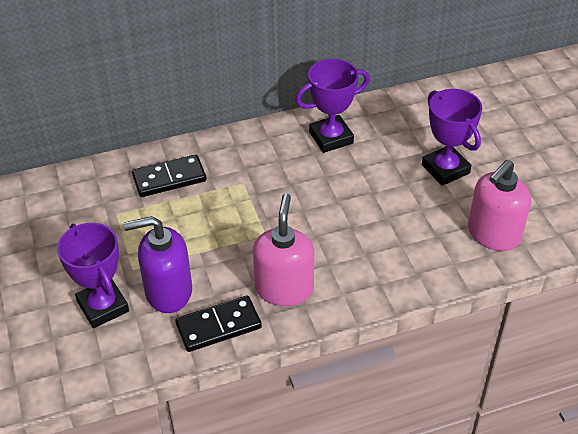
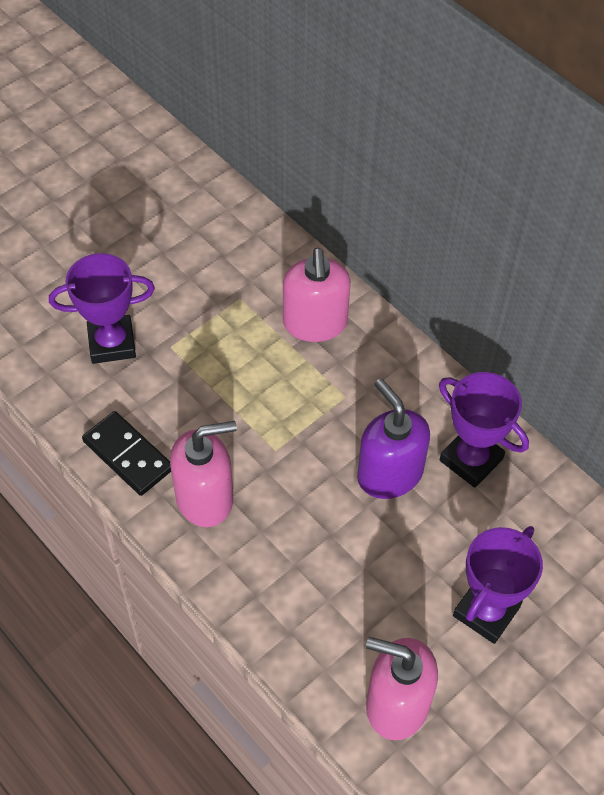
camera: 65 degrees right, 10 degrees up
purple trophy [57,223,129,328] -> purple trophy turned 45 degrees clockwise [49,253,155,364]
purple soap dispenser [124,216,192,313] -> purple soap dispenser moved to [357,379,430,499]
black domino [132,155,206,197] -> pink soap dispenser [283,248,351,342]

